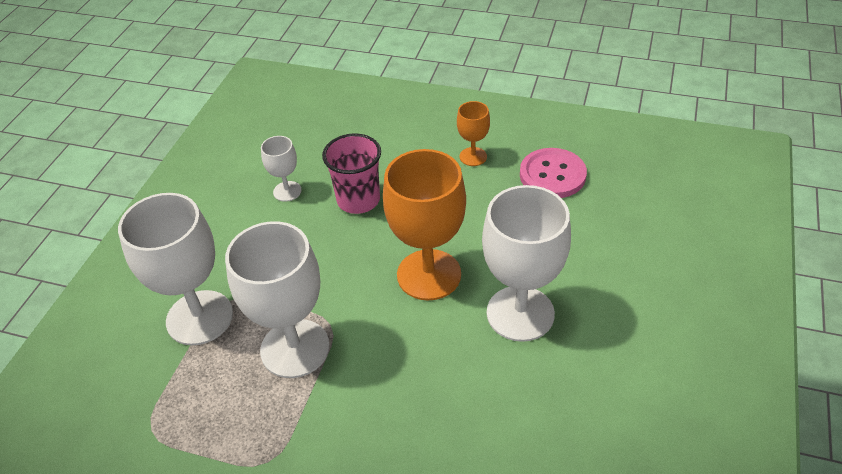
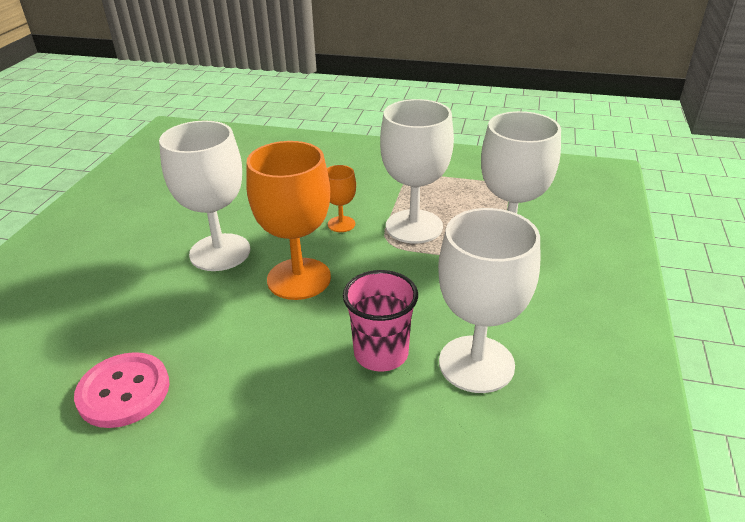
camera: 175 degrees right, 10 degrees down
white goblet [261,136,302,202] -> white goblet [438,208,540,393], size x2.04
orange goblet [457,101,490,166] -> orange goblet moved to [327,165,356,232]

